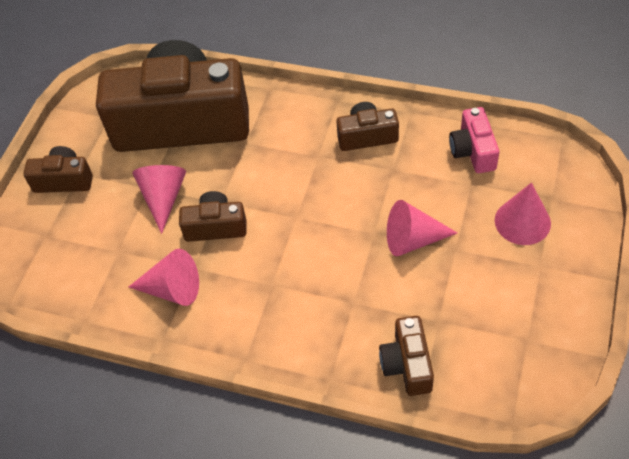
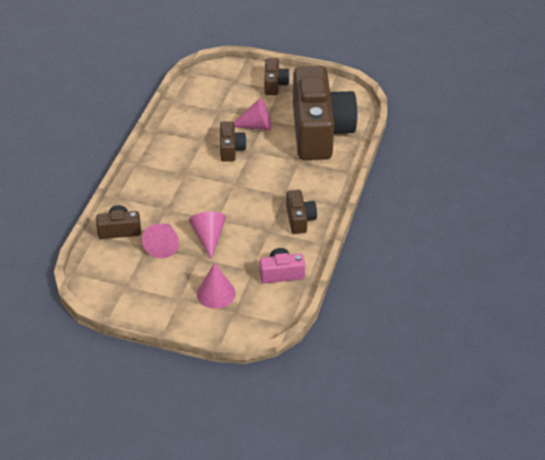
camera: 85 degrees right, 10 degrees down
pink cone [129,249,199,306] -> pink cone moved to [142,224,179,258]

